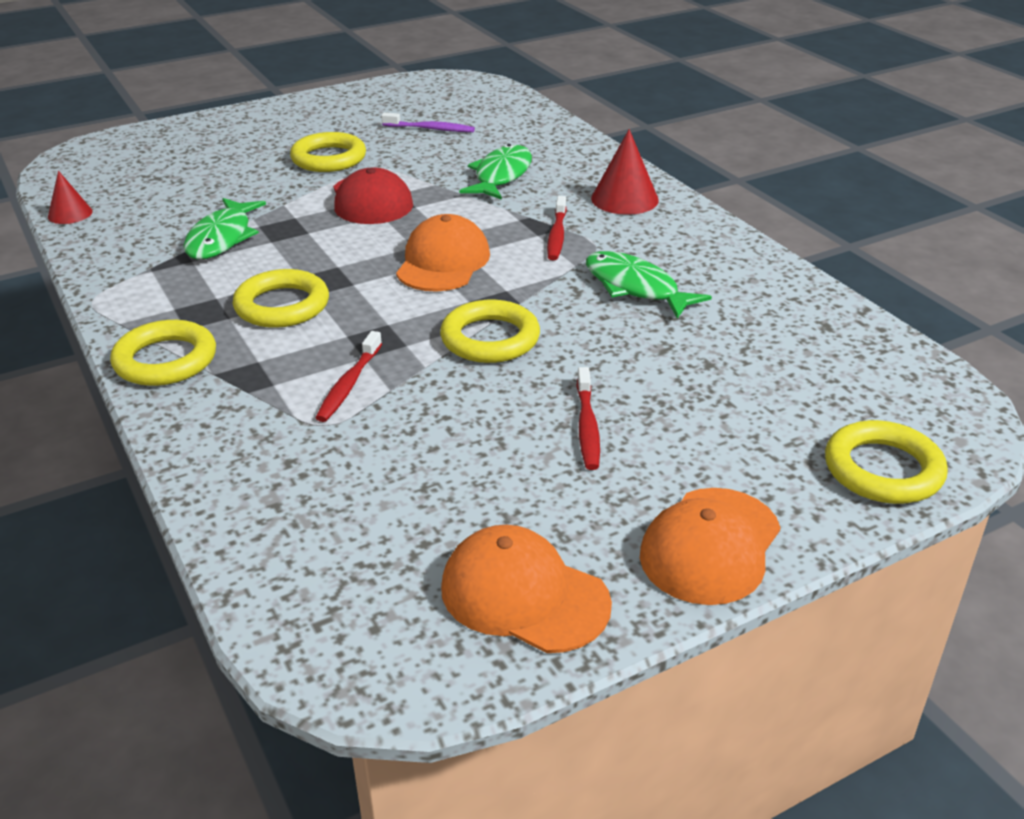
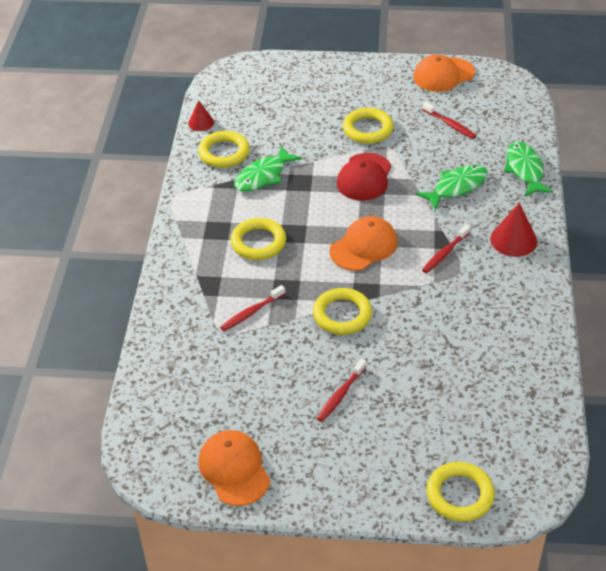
camera: 35 degrees right, 10 degrees up
yellow ring [110,320,216,386] -> yellow ring moved to [198,131,250,168]
purple toothbrush [381,112,475,132] -> red toothbrush [422,102,476,139]
green fish [586,251,712,319] -> green fish moved to [504,142,554,197]
orange cap [640,488,781,605] -> orange cap moved to [413,55,475,92]

